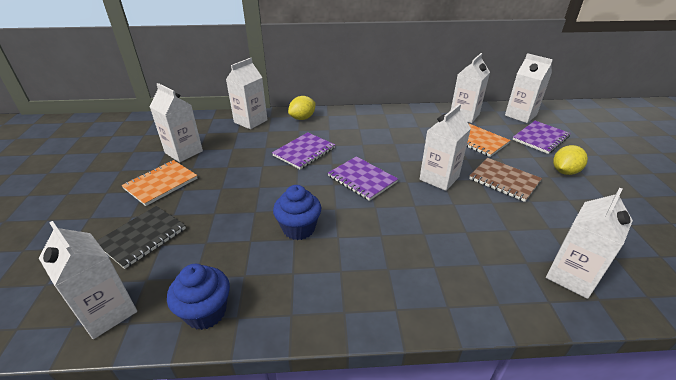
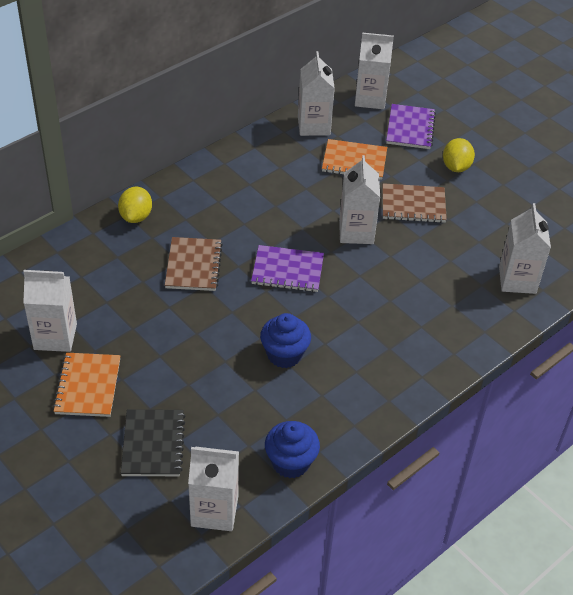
camera: 40 degrees left, 10 degrees up
white carton [226,58,267,129] -> none
purple notebook [272,132,335,169] -> brown notebook [165,237,223,291]

